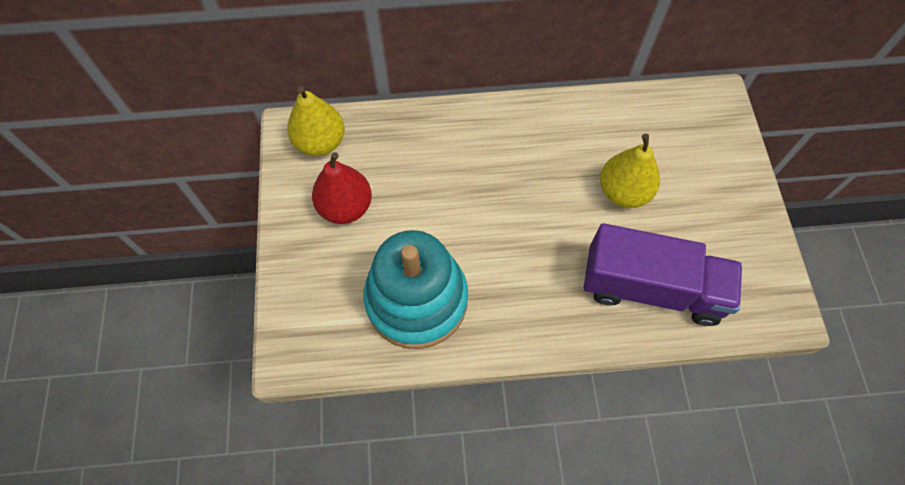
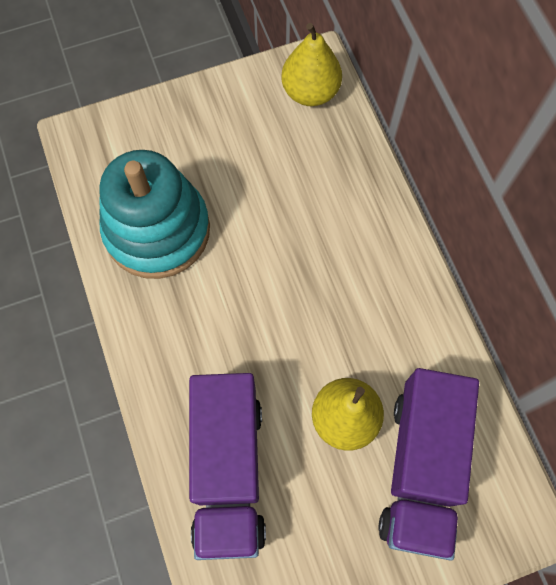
camera: 75 degrees right, 5 degrees up
red pear [312,152,372,224] -> none
none -> purple truck [378,368,479,561]

